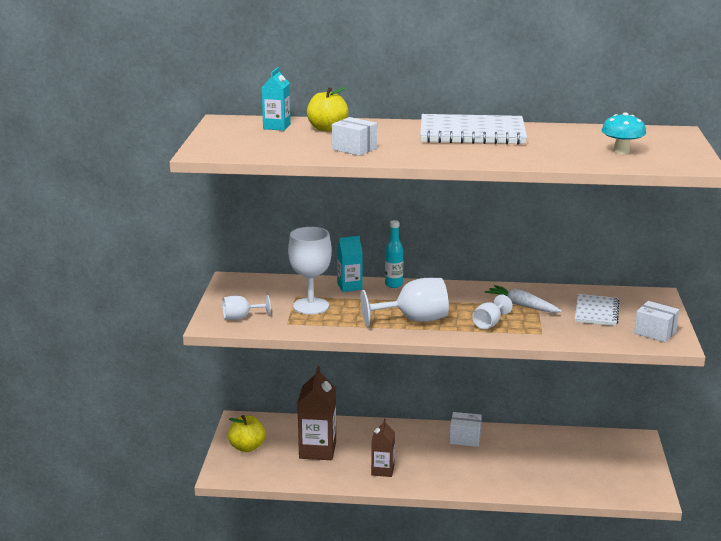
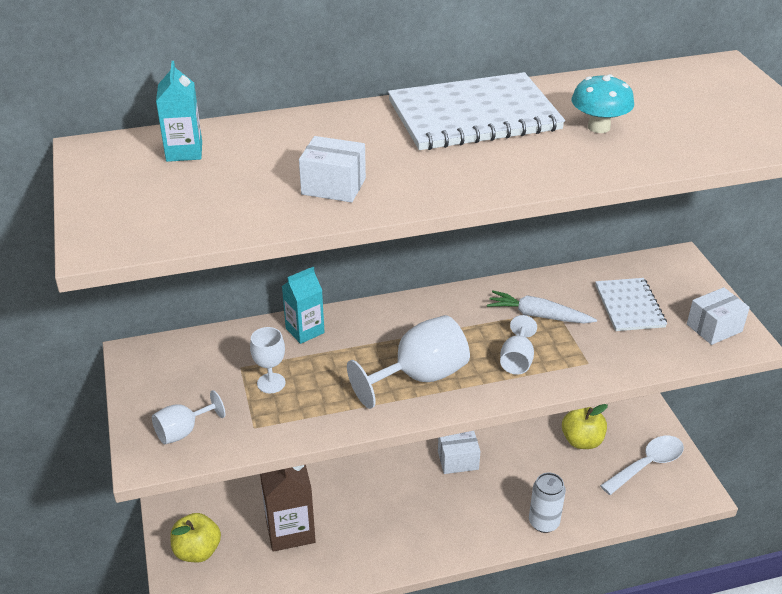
camera: 20 degrees left, 15 degrees up
white goblet [288,227,332,315] -> white goblet [250,327,286,393], size x0.56
yellow apple [307,87,348,132] -> yellow apple moved to [562,404,608,449]
brown carton [371,419,395,477] -> none
turquoise bottle [385,220,403,288] -> none
turquoise mushroom [601,112,646,154] -> turquoise mushroom moved to [572,74,634,133]
white box [634,301,679,342] -> white box turned 45 degrees counterclockwise [687,287,750,345]
none -> white can [529,473,566,533]
none -> white spoon [600,436,684,495]

